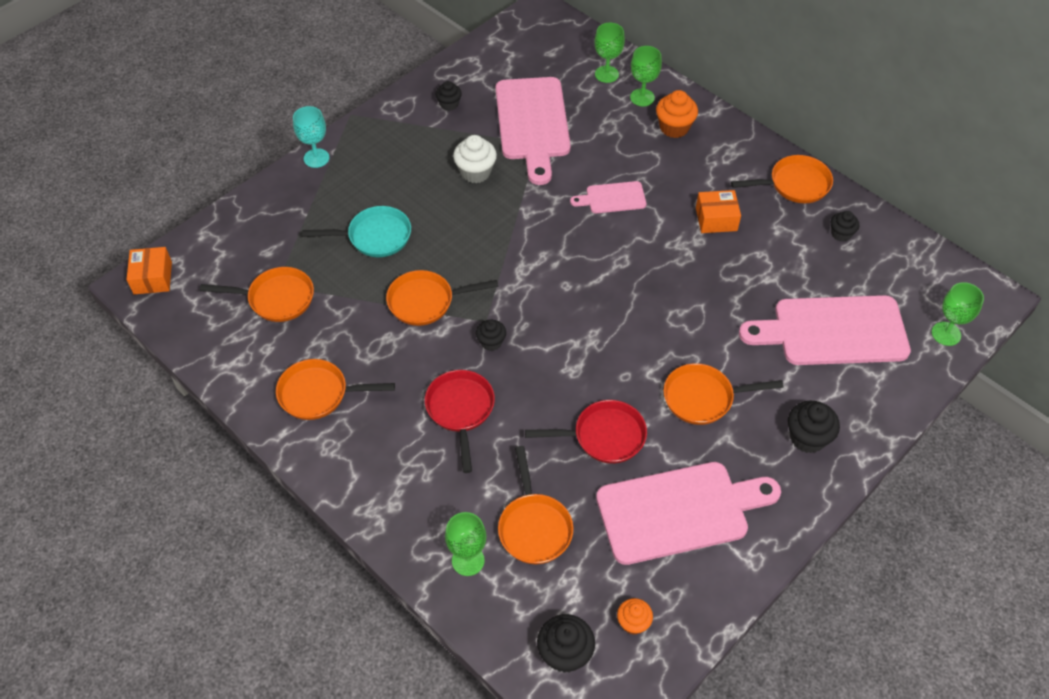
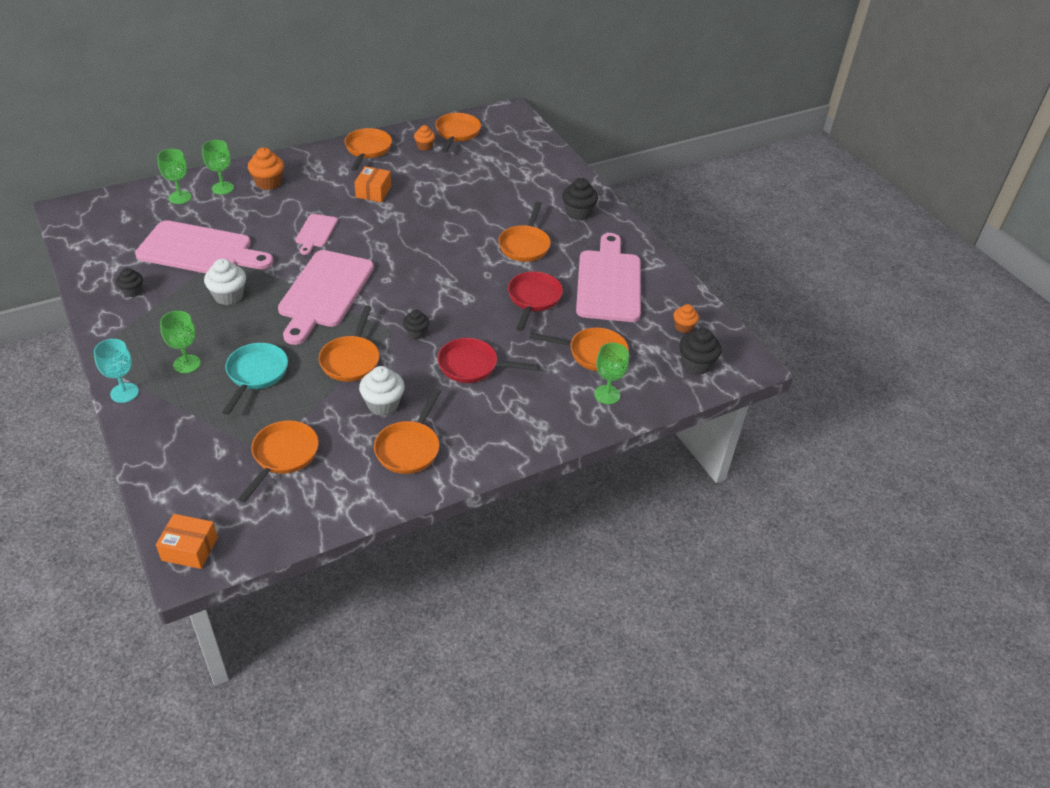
camera: 75 degrees left, 10 degrees down
pink cutting board [739,295,911,365] -> pink cutting board moved to [278,250,374,345]
black cupcake [831,211,859,242] -> orange cupcake [414,125,435,151]
green goblet [932,282,984,346] -> green goblet moved to [160,311,201,373]
none -> white cupcake [359,366,405,415]
none -> orange pan [435,113,481,153]

